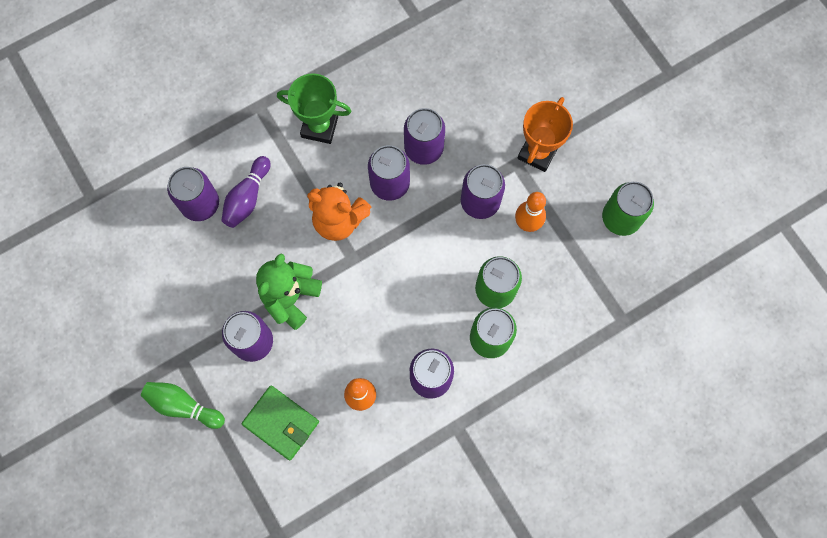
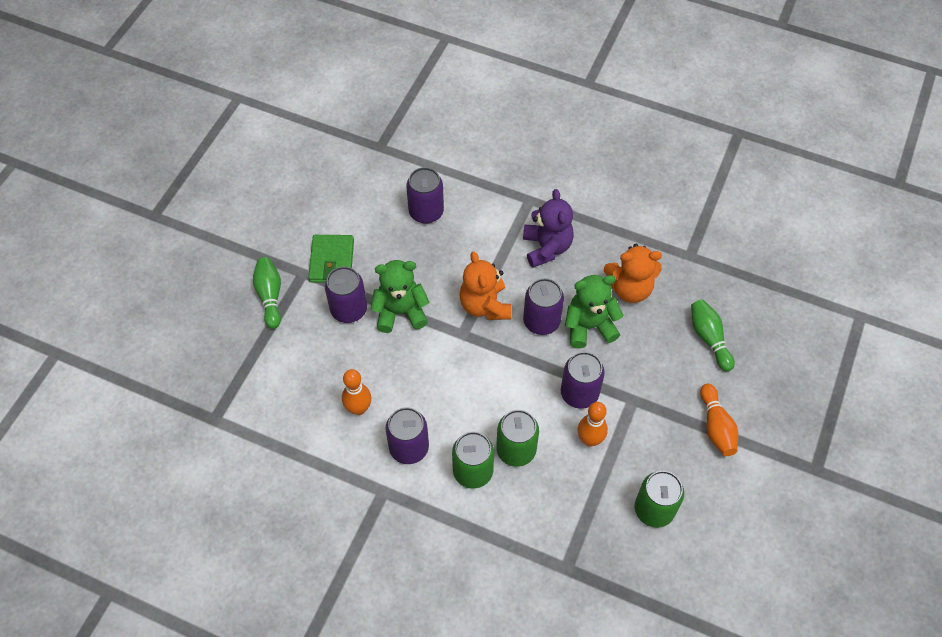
camera: 55 degrees right, 15 degrees down
purple bowling pin [221,156,270,228] -> none
green wallet [242,386,319,460] -> green wallet moved to [308,235,354,283]
green trophy [277,73,351,144] -> purple teddy bear [523,189,574,268]
purple can [404,108,445,165] -> green teddy bear [565,275,624,349]
orange trophy [518,97,573,172] -> none
none -> orange teddy bear [604,244,662,303]
none -> green bowling pin [691,300,735,371]
none -> orange bowling pin [700,384,738,456]

